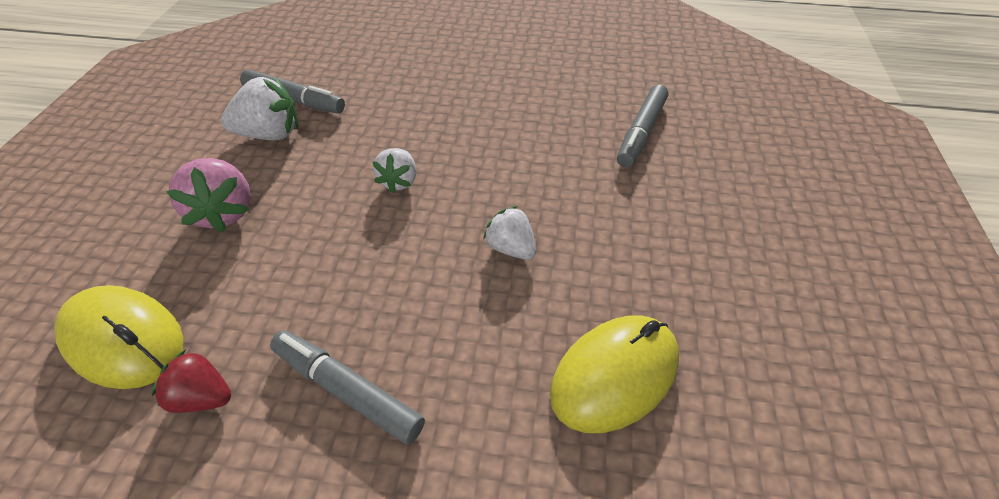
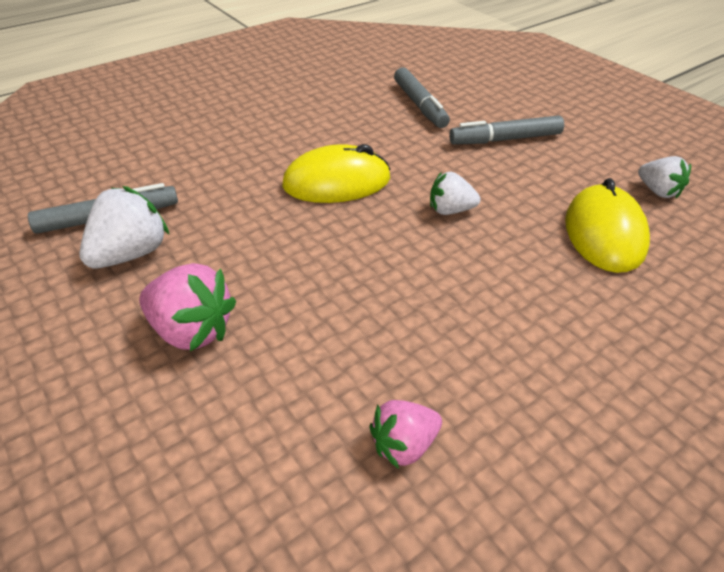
camera: 45 degrees left, 5 degrees down
yellow mouse [54,285,183,389] -> yellow mouse moved to [282,144,390,203]
red strawberry [152,350,231,413] -> pink strawberry [370,400,442,469]
grey marker [270,330,425,445] -> grey marker moved to [449,115,564,145]
white strawberry [373,148,416,193] -> white strawberry moved to [638,156,691,198]

